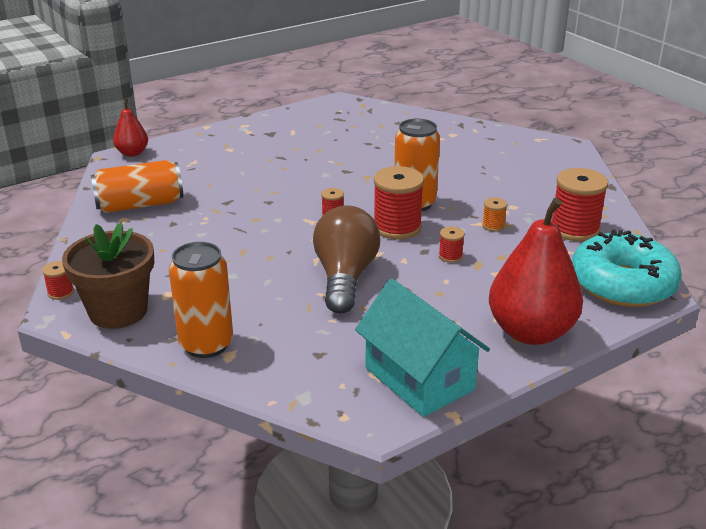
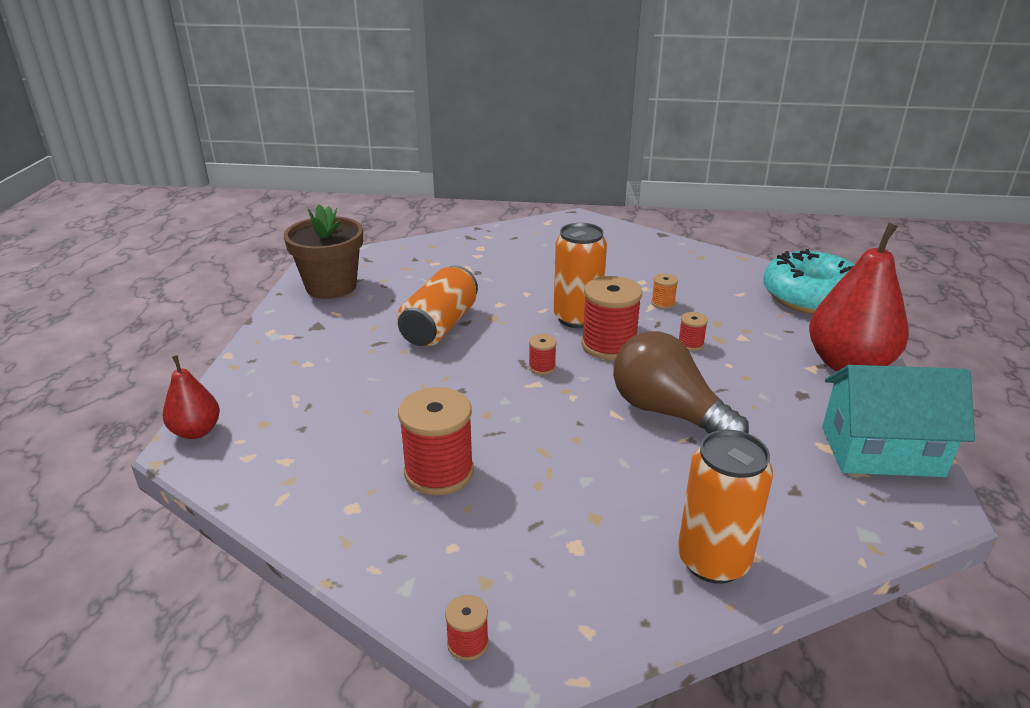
camera: 50 degrees left, 0 degrees up
brown flower pot [62,223,154,329] -> brown flower pot moved to [284,204,363,299]
orange can [91,160,183,213] -> orange can moved to [397,266,478,346]
red spool [551,168,608,241] -> red spool moved to [398,387,474,495]

